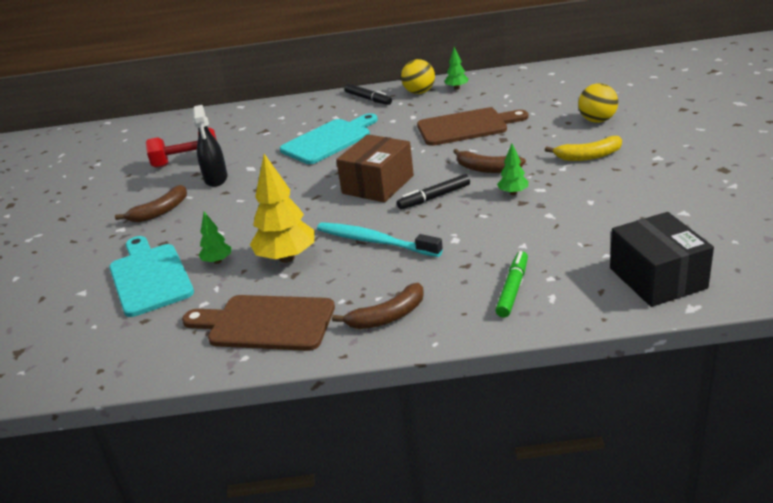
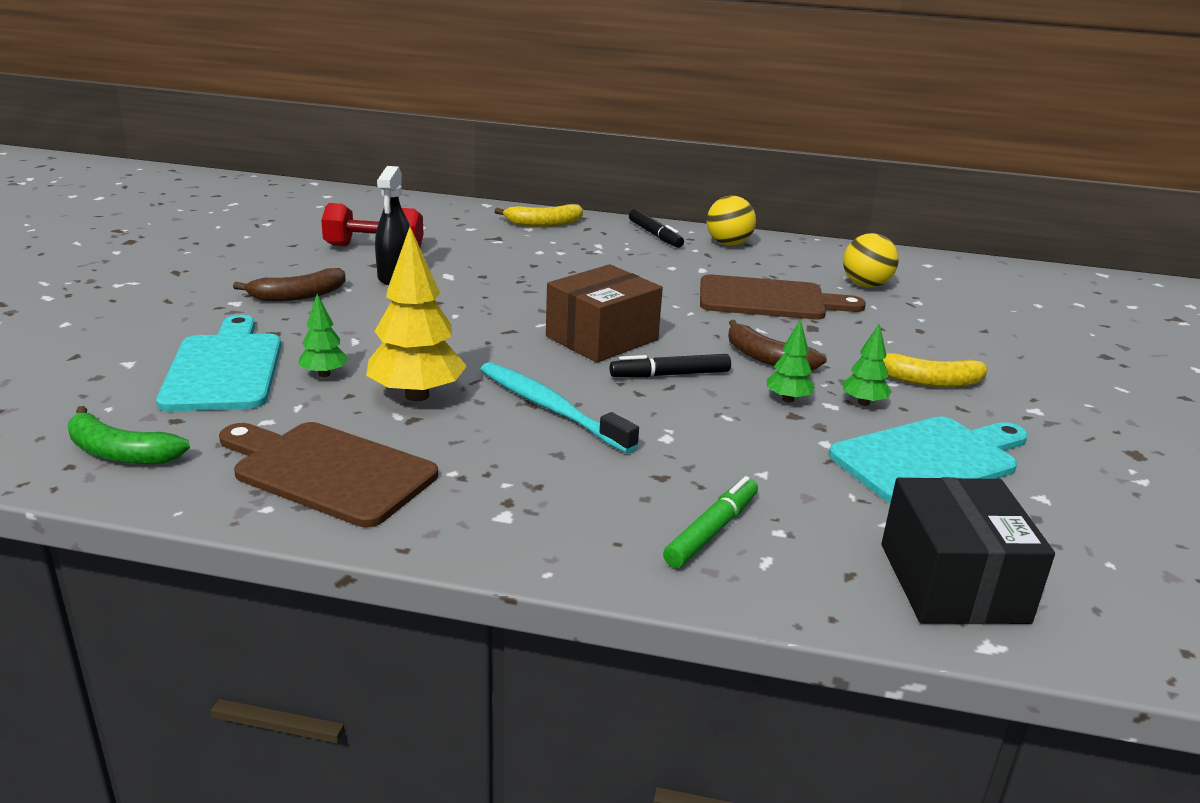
camera: 10 degrees right, 5 degrees down
turquoise cutting board [280,113,378,164] -> turquoise cutting board moved to [829,416,1028,503]
brown banana [332,283,424,329] -> none
green tree [444,47,468,90] -> green tree moved to [842,323,892,406]
yellow ball [578,83,618,123] -> yellow ball moved to [843,233,899,287]
none -> green banana [68,406,190,464]
none -> yellow banana [494,204,583,227]

